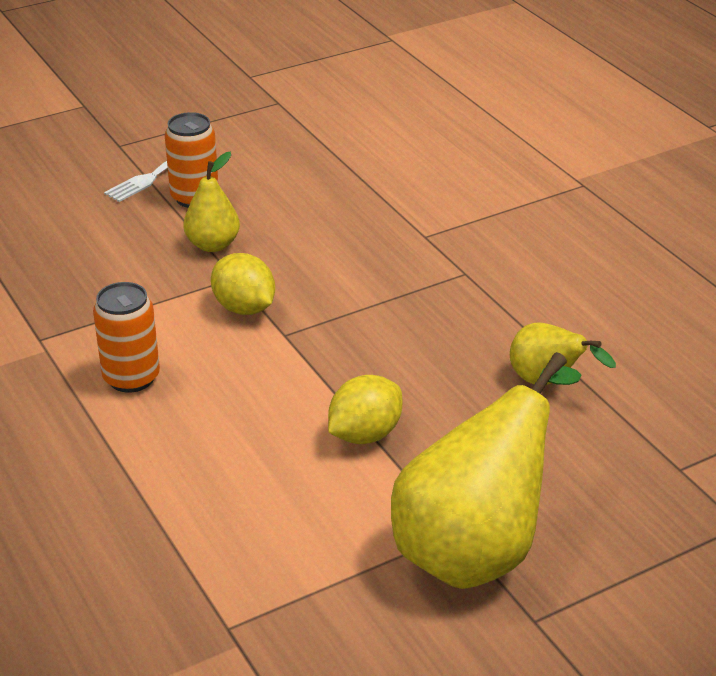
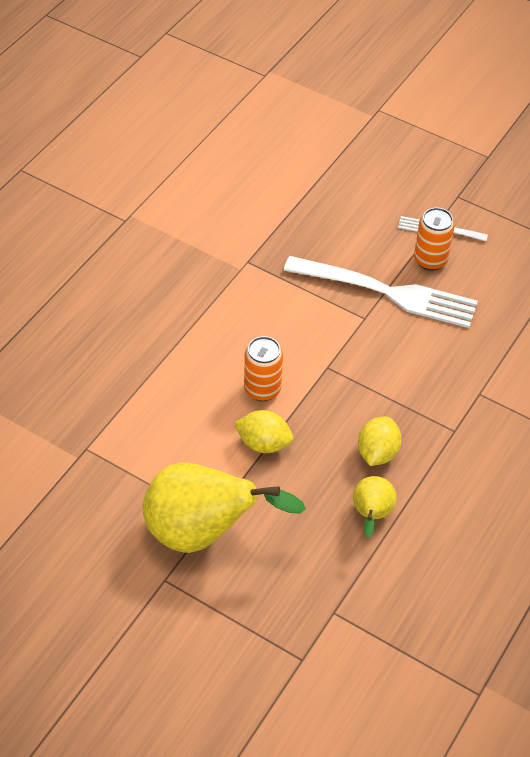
camera: 60 degrees right, 15 degrees up
orange can [93,282,160,393] -> orange can moved to [244,336,283,401]
yellow pear [183,152,240,252] -> white fork [284,256,478,328]
yellow lemon [211,253,275,315] -> yellow lemon moved to [358,417,401,466]

